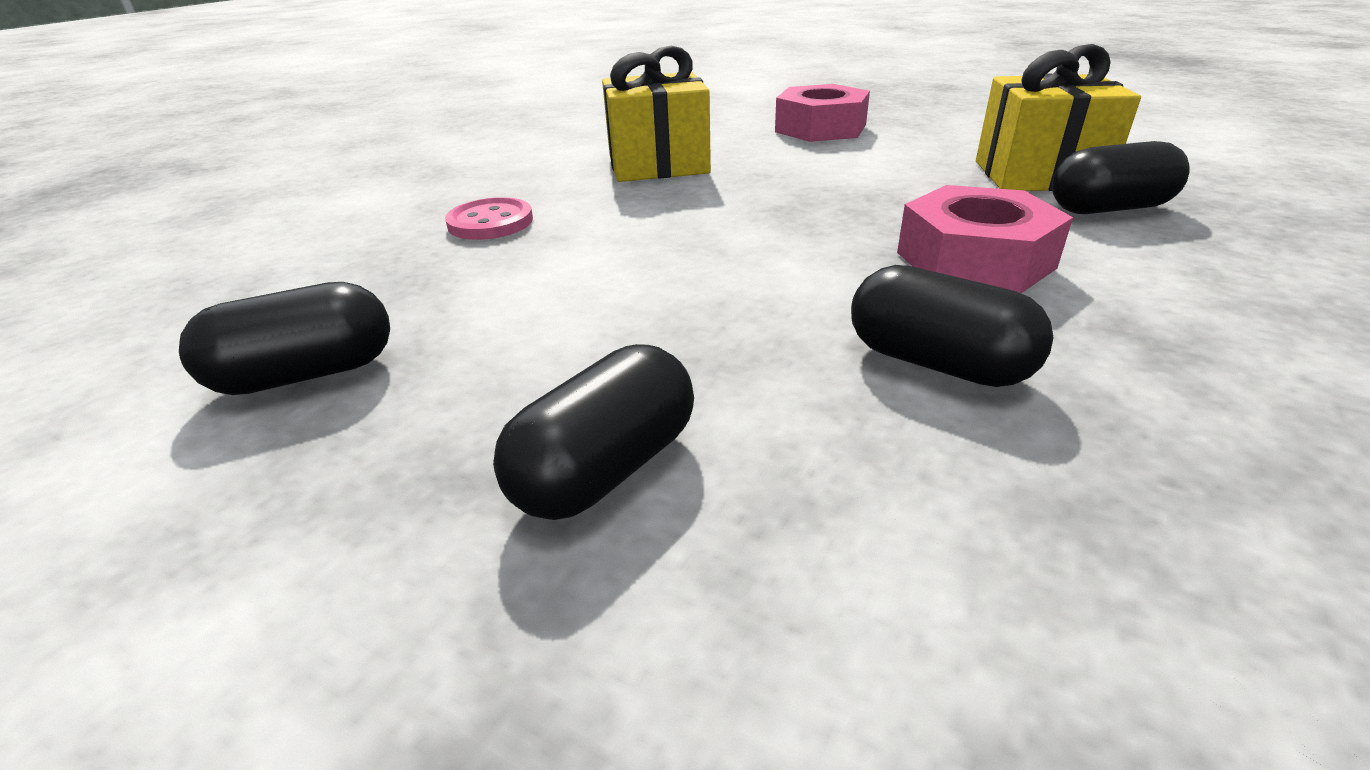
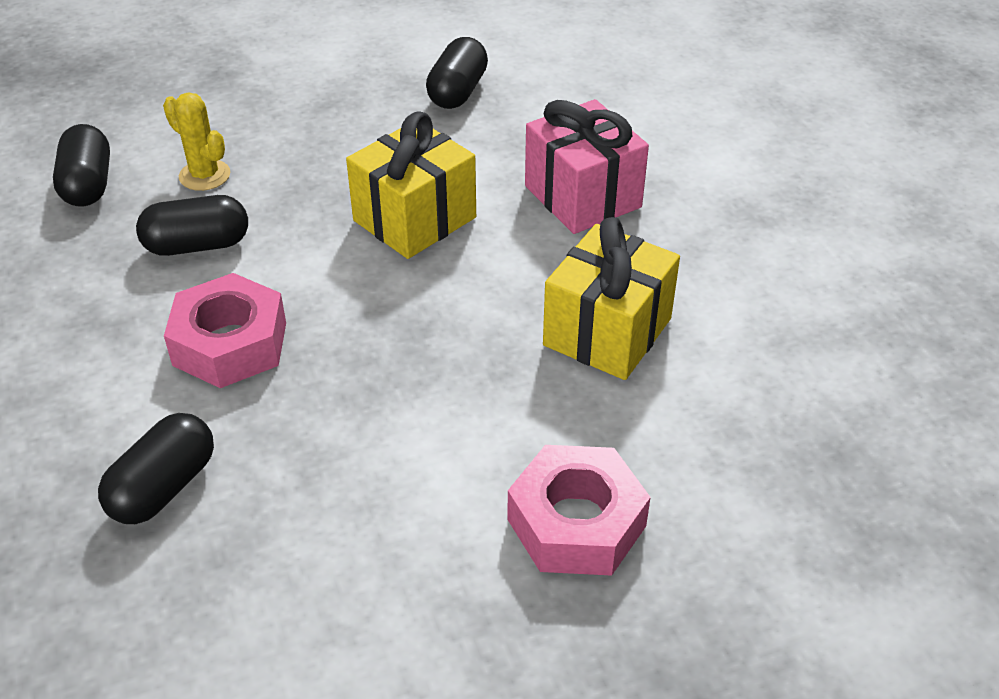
camera: 130 degrees right, 10 degrees up
pink button [445,197,533,240] -> pink gift [525,99,649,234]
black capsule [493,344,694,520] -> black capsule moved to [53,124,110,206]
yellow gift [976,44,1141,191] -> yellow gift moved to [346,112,476,259]
none -> yellow cactus [163,92,230,191]

